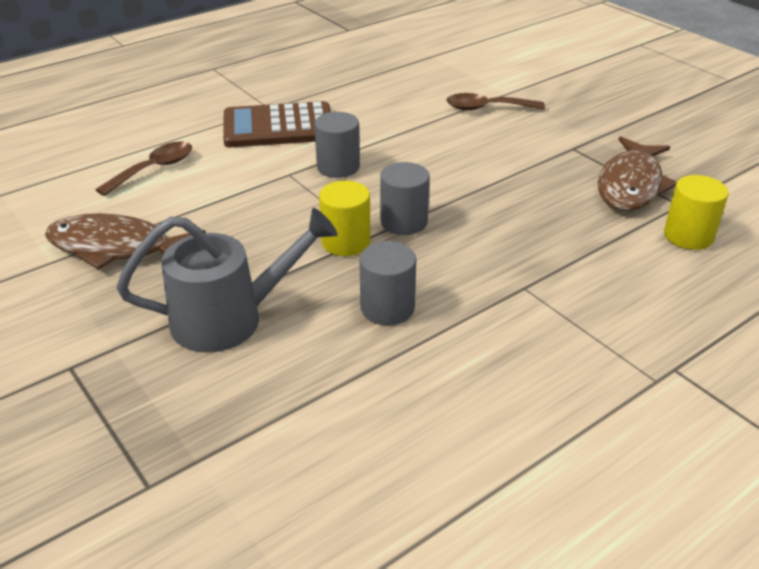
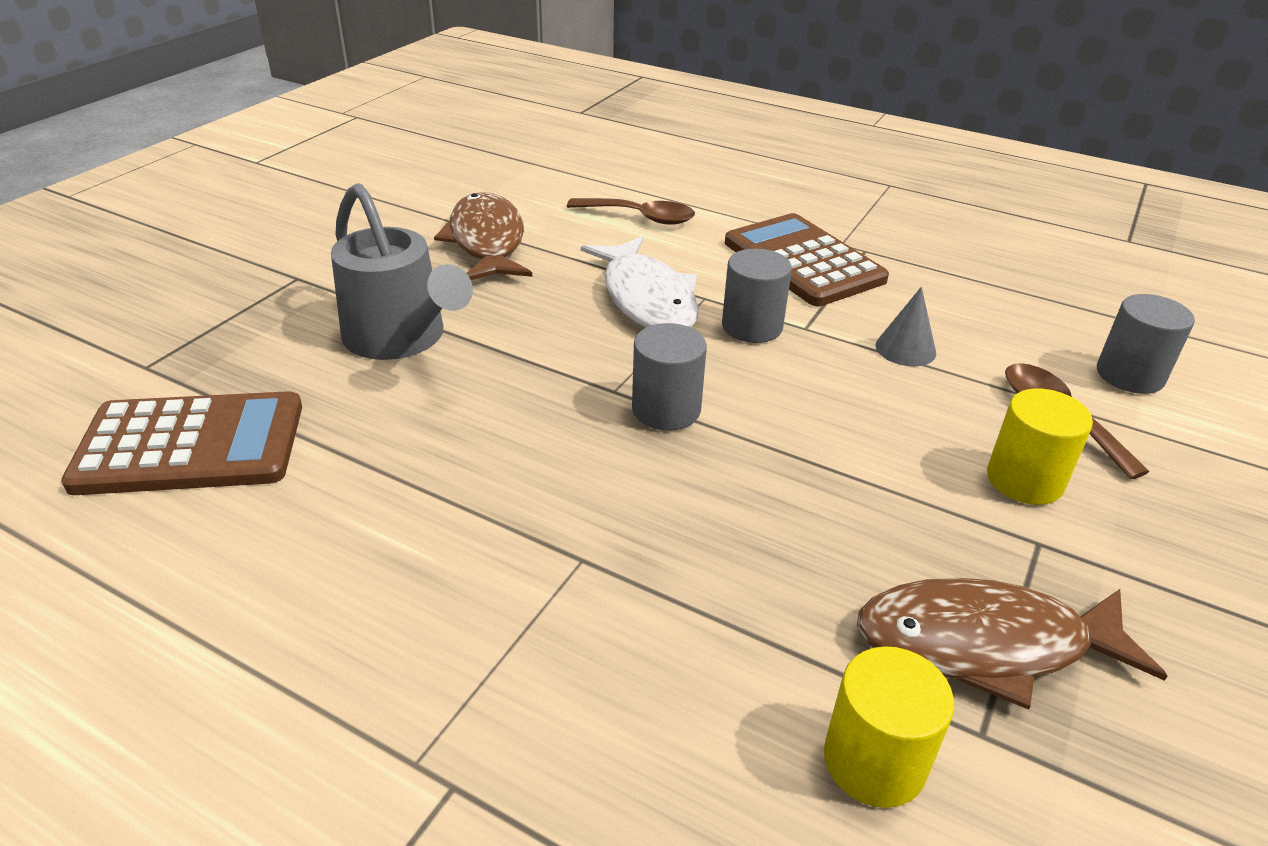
camera: 65 degrees right, 0 degrees up
yellow cylinder [319,181,370,256] -> yellow cylinder moved to [987,388,1093,505]
grey cylinder [360,241,416,325] -> grey cylinder moved to [1097,294,1195,394]
none -> brown calculator [61,391,302,495]
none -> white fish [581,236,699,328]
none -> grey cone [875,287,936,366]

